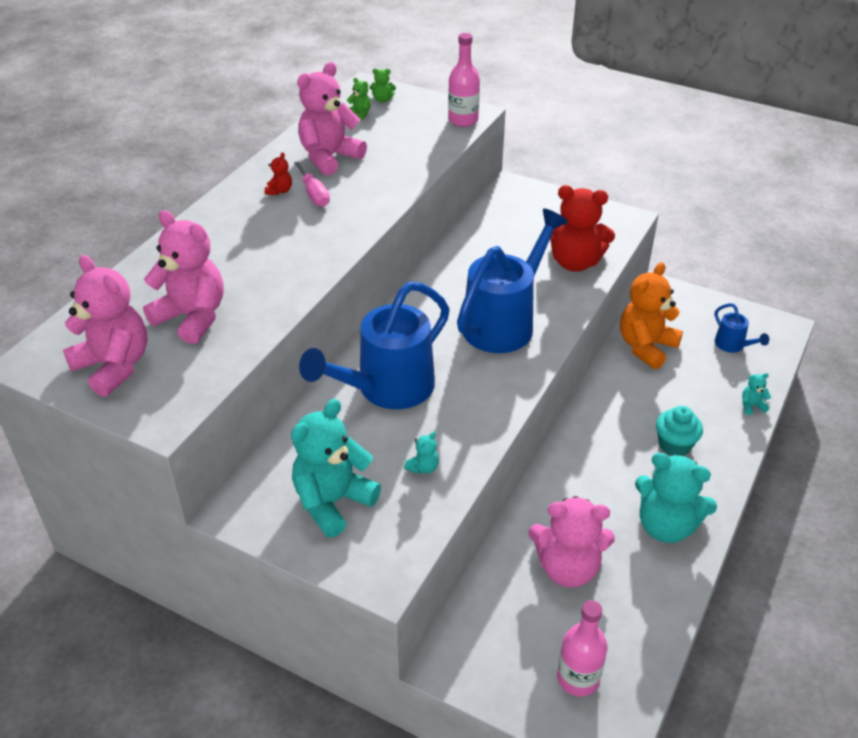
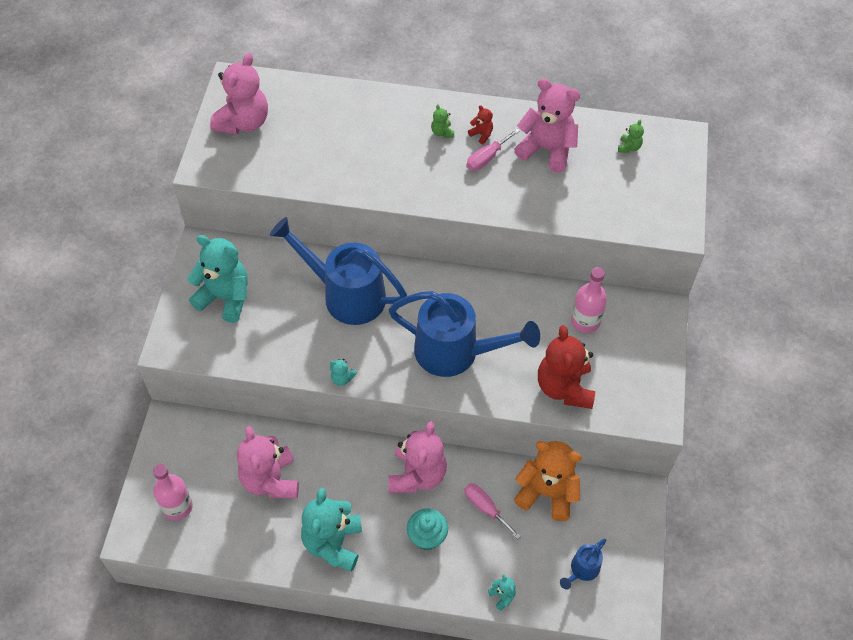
camera: 70 degrees right, 15 degrees up
pink teddy bear [143,210,224,344] -> pink teddy bear moved to [388,421,447,493]
red teddy bear [265,152,292,195] -> red teddy bear turned 135 degrees counterclockwise [468,105,493,145]
green teddy bear [370,69,396,103] -> green teddy bear moved to [431,104,454,138]
turquoise teddy bear [404,431,439,474] -> turquoise teddy bear moved to [330,359,357,386]
pink bottle [448,33,480,127] -> pink bottle moved to [571,267,607,333]
none -> pink screwdriver [464,483,521,539]

